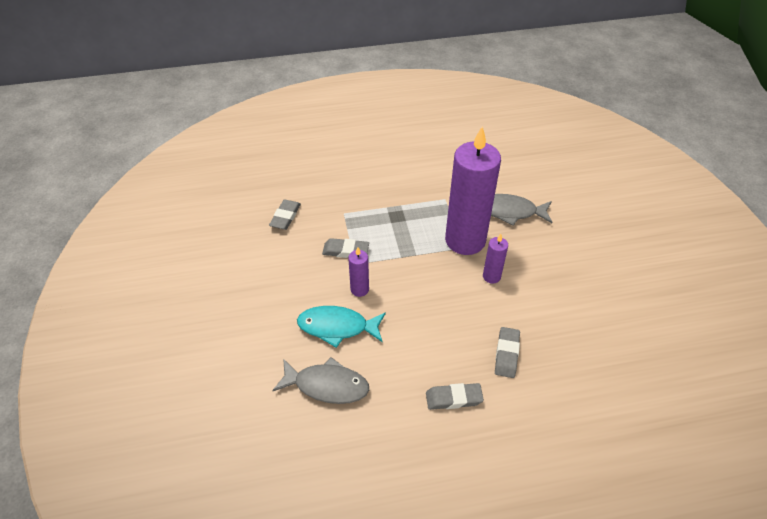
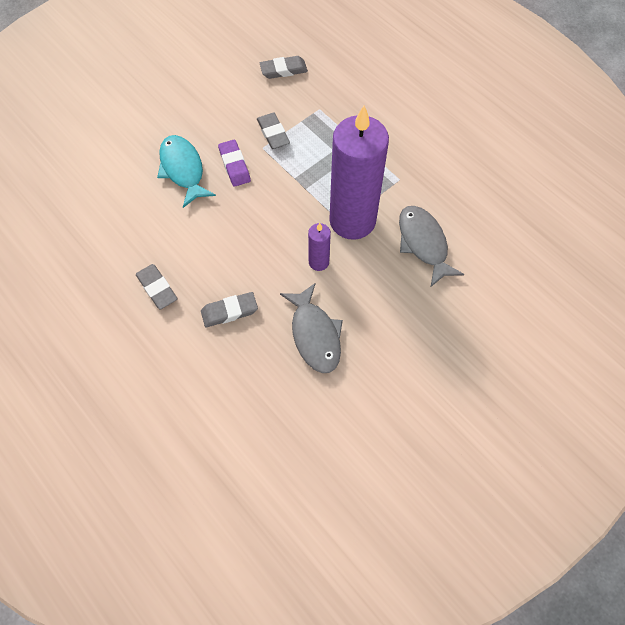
camera: 60 degrees right, 15 degrees up
grey fish [272,357,369,404] -> grey fish moved to [280,283,343,373]
purple candle [348,247,369,297] -> purple eraser [218,140,251,187]

